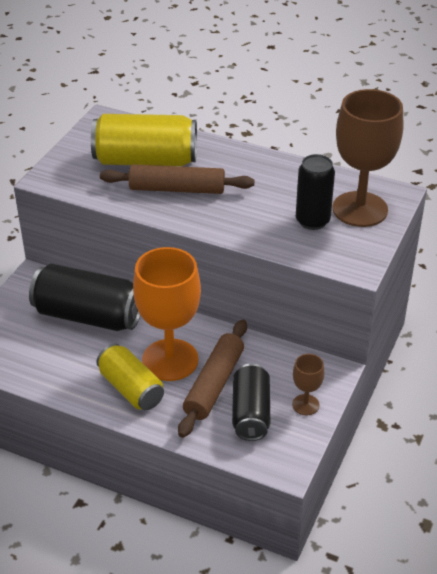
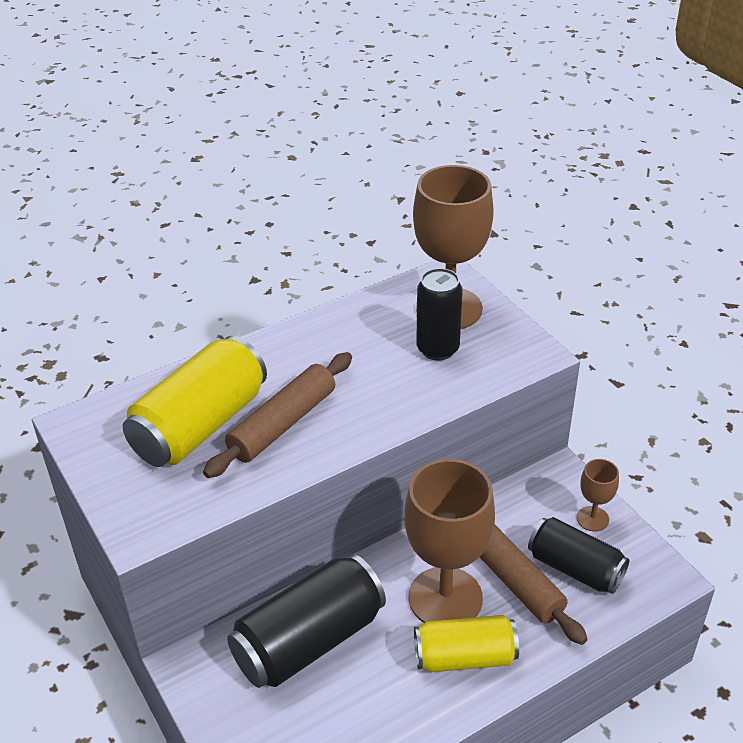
camera: 55 degrees left, 0 degrees up
orange goblet [133,247,201,381] -> brown goblet [404,459,495,623]

